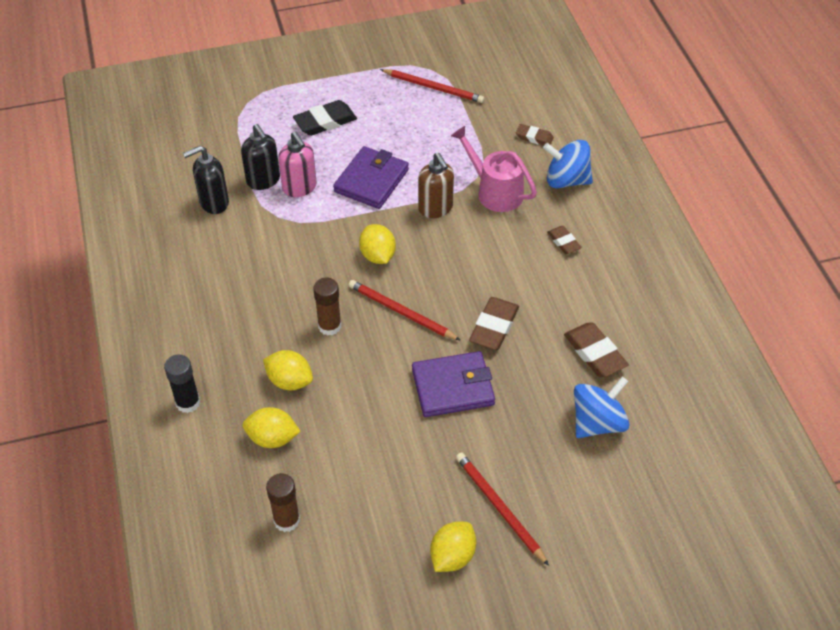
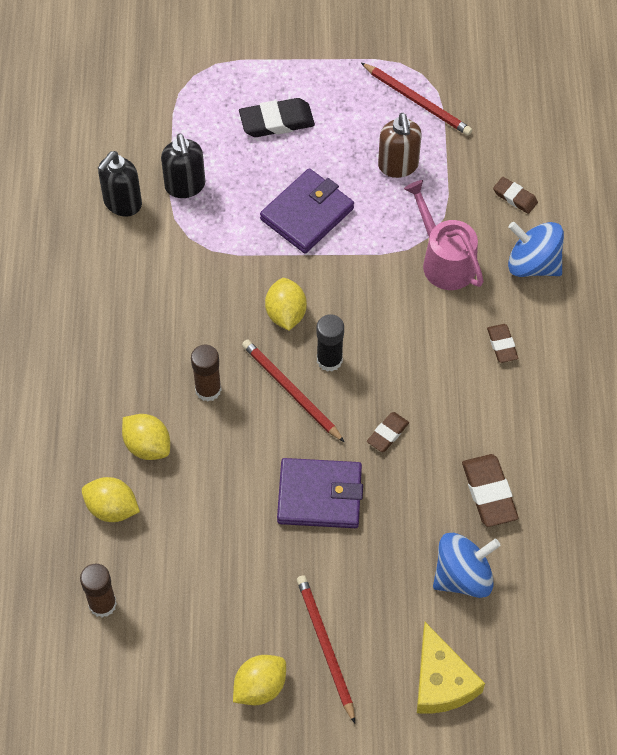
camera: 15 degrees right, 10 degrees up
black glue stick [164,354,200,413] -> black glue stick moved to [317,314,344,372]
black soap dispenser [183,146,229,214] -> black soap dispenser turned 45 degrees counterclockwise [98,151,142,217]
pink soap dispenser [278,131,317,197] -> none
brown soap dispenser [418,153,454,218] -> brown soap dispenser moved to [378,113,422,178]
brown eraser [469,297,519,350] -> brown eraser [367,412,409,452], size x0.60
none -> yellow cheese [417,622,485,714]

